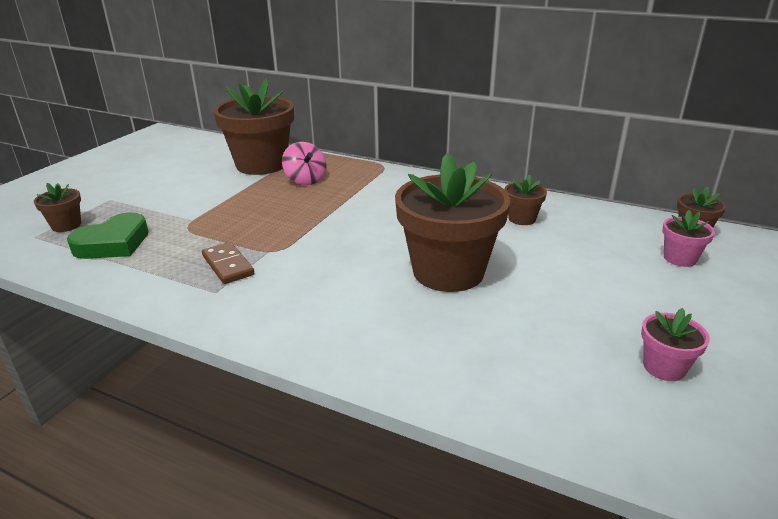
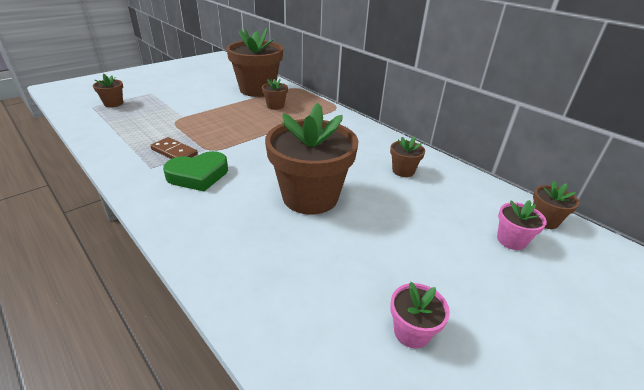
camera: 20 degrees right, 5 degrees up
green heart [67,212,149,259] -> green heart moved to [163,151,228,191]
brown domino [202,242,254,284] -> brown domino turned 45 degrees counterclockwise [150,137,198,159]
pink spinning top [282,142,327,185] -> brown flower pot [262,78,288,110]

